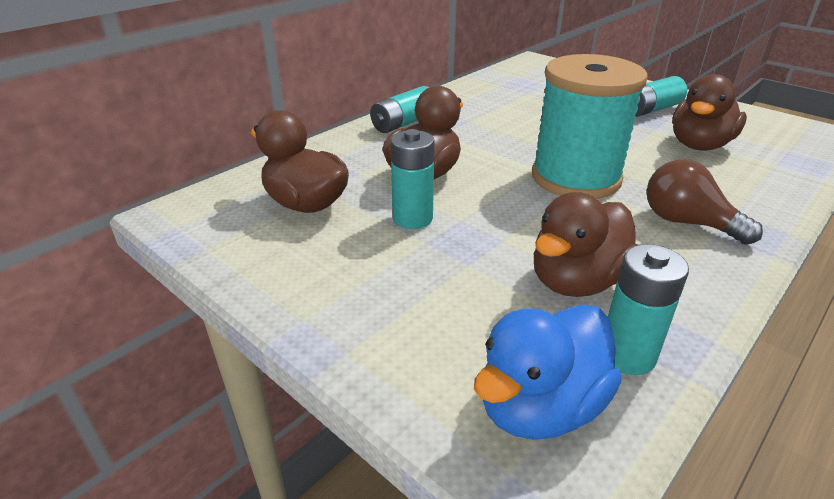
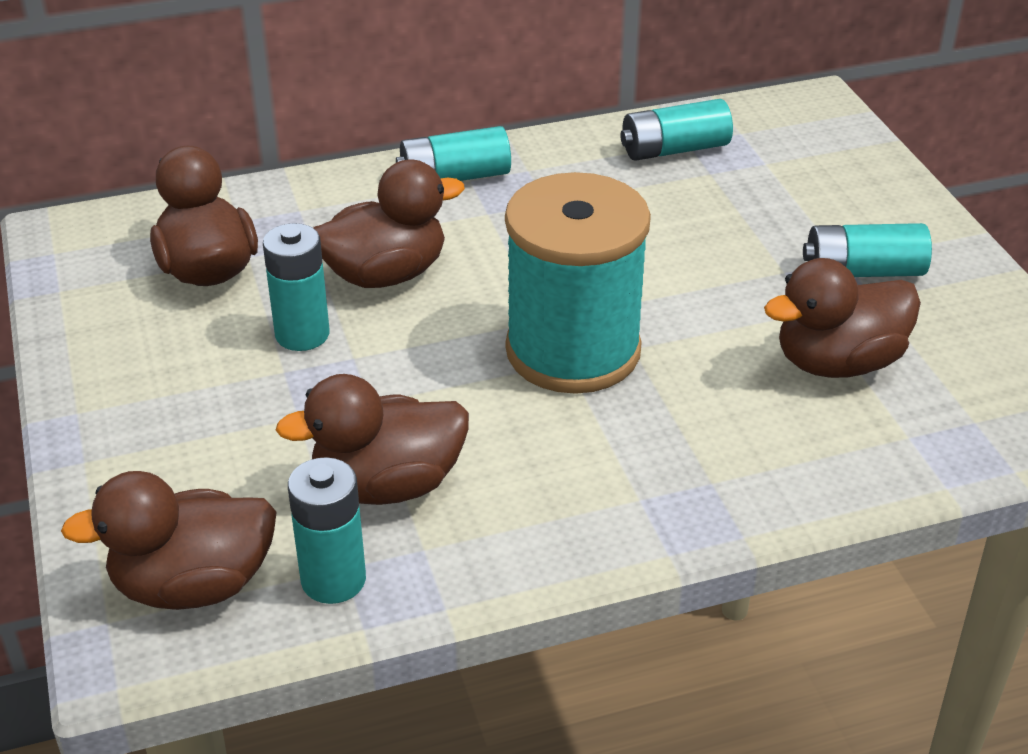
camera: 30 degrees right, 5 degrees up
blue duck [474,304,622,440] -> brown duck [61,471,277,610]
brown light bulb [647,159,763,245] -> none
none -> turquoise battery [620,99,733,161]

